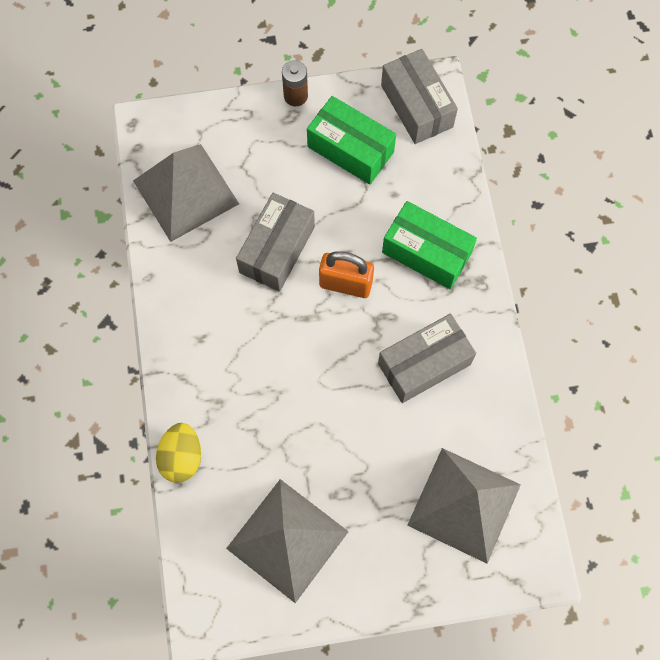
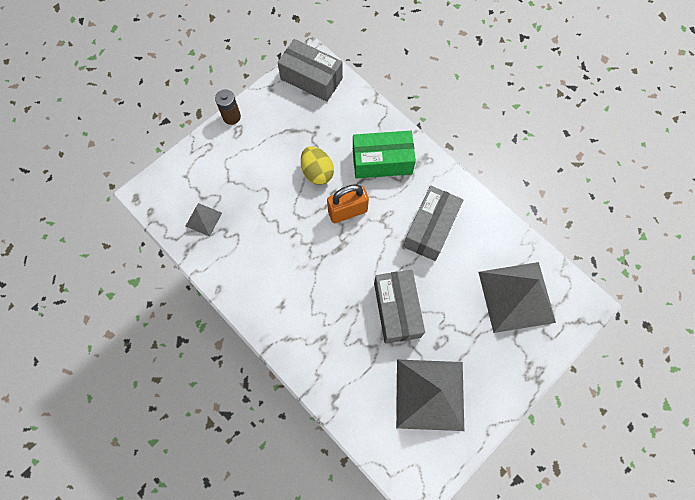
camera: 35 degrees left, 0 degrees up
grey pyramid [133,144,239,242] -> grey pyramid [186,203,222,237], size x0.45
yellow egg [156,423,201,483] -> yellow egg moved to [301,146,334,185]
grey box [236,193,315,292] -> grey box moved to [374,270,425,343]
green box [307,96,396,185] -> none

